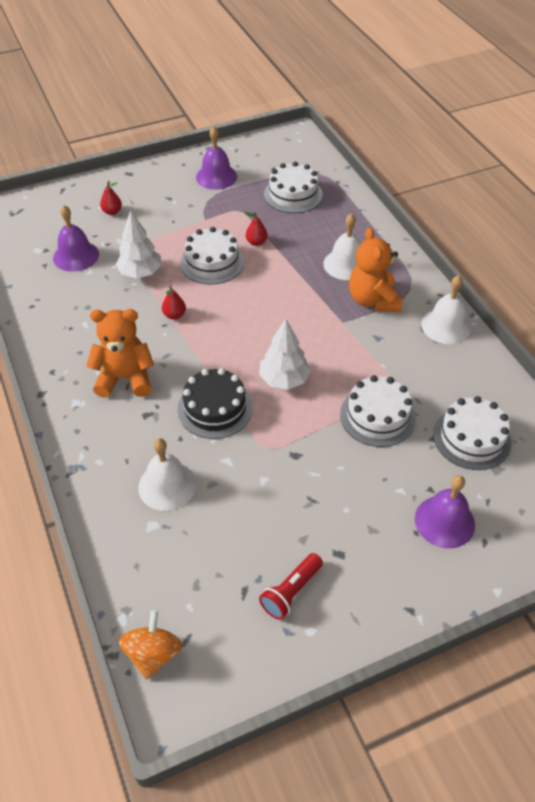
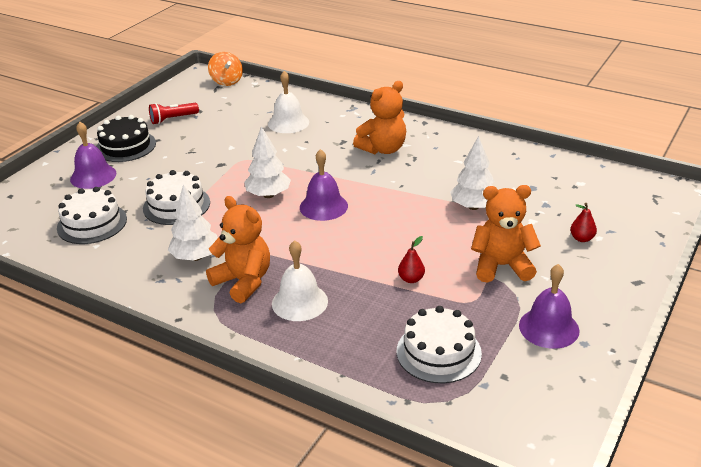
camera: 145 degrees right, 15 degrees down
purple bell [53,205,99,272] -> purple bell moved to [300,149,348,221]
red pear [162,286,186,320] -> none
black cake [178,368,253,439] -> black cake moved to [96,115,156,162]
white cake [180,227,244,284] -> none
red flashlight [259,553,323,620] -> red flashlight turned 120 degrees counterclockwise [149,103,199,124]
white bell [421,275,471,344] -> none
none -> white tree [168,184,218,261]
none -> orange teddy bear [471,185,541,283]

